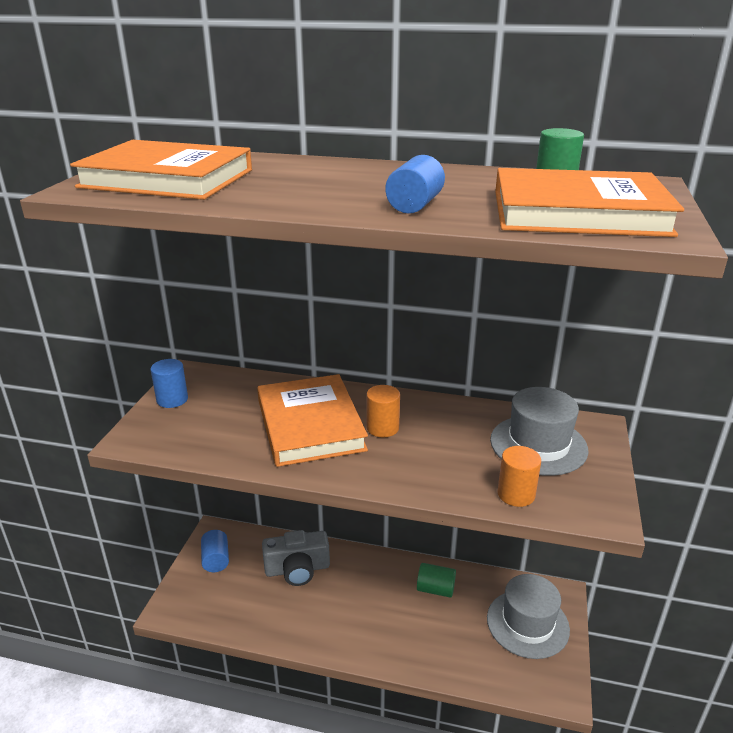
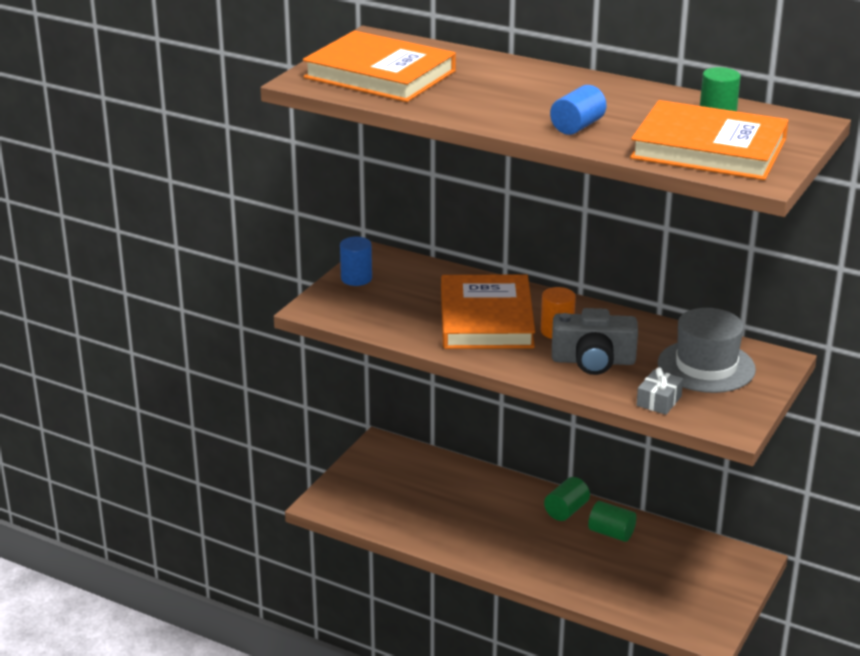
camera: 15 degrees right, 0 degrees up
blue cylinder [201,530,229,572] -> none
grey camera [262,530,330,586] -> grey camera moved to [552,308,638,375]
grey hat [487,574,570,659] -> none
orange cylinder [497,446,541,507] -> grey gift [636,367,683,415]
none -> green cylinder [544,477,590,521]

